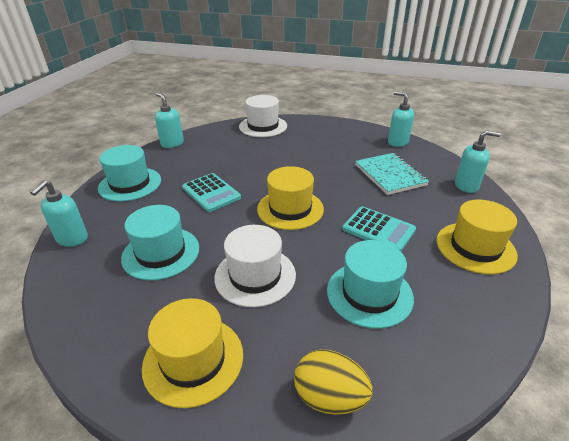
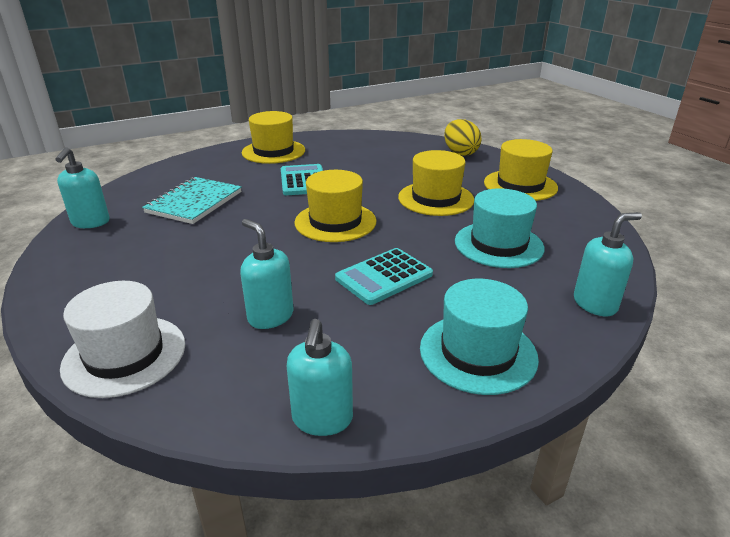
camera: 135 degrees left, 5 degrees down
turquoise calculator [182,173,241,212] -> turquoise calculator turned 135 degrees counterclockwise [335,248,433,305]
white hat [214,225,296,307] -> yellow hat [398,150,474,216]
turquoise hat [327,240,414,329] -> none
turquoise soap dispenser [455,130,501,193] -> turquoise soap dispenser moved to [240,219,293,329]

